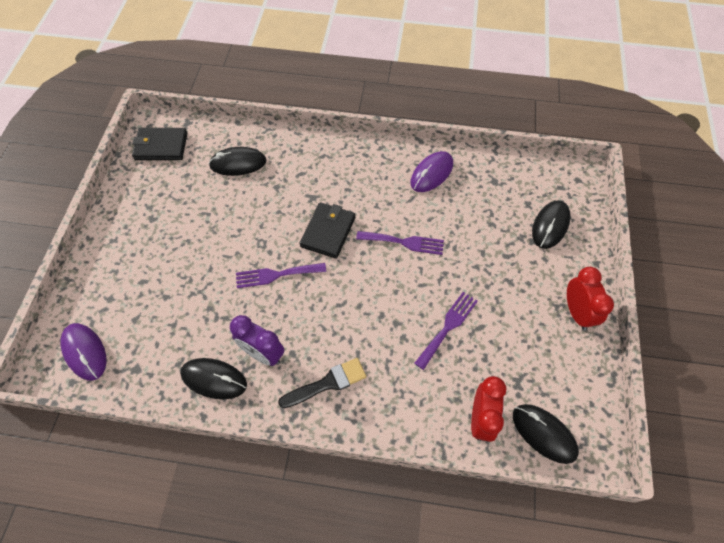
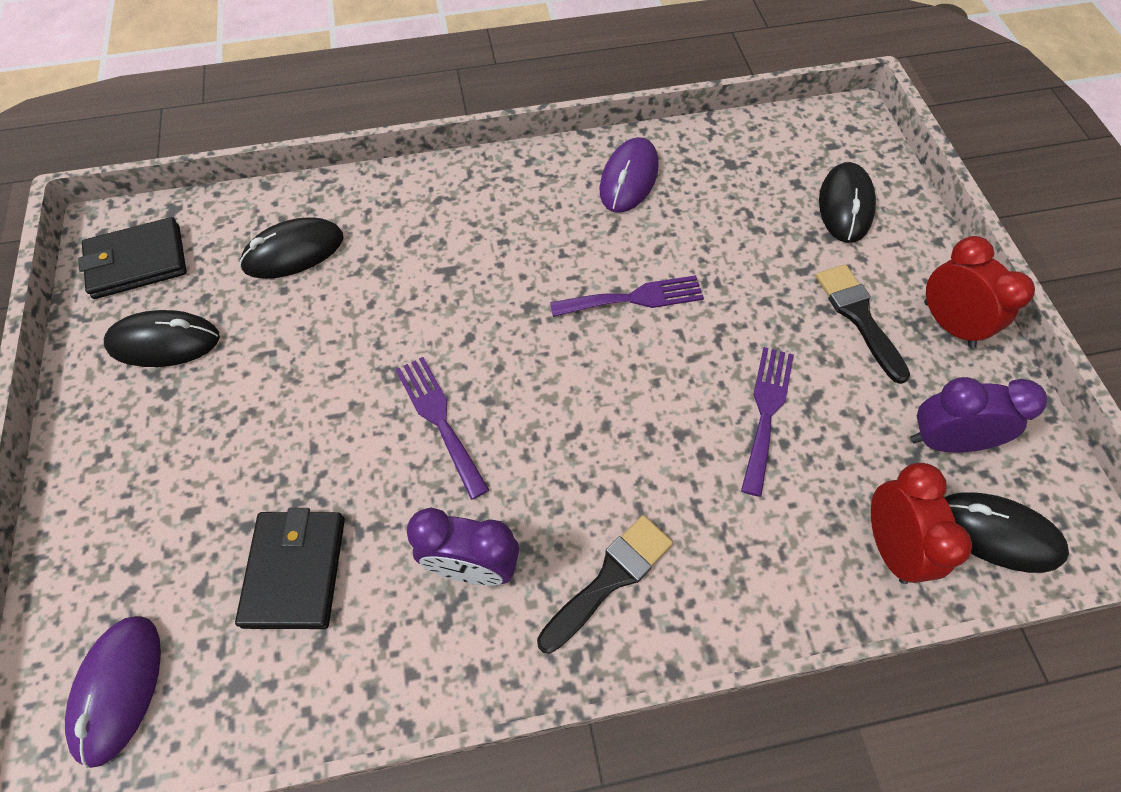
camera: 20 degrees left, 0 degrees up
purple mouse [61,323,106,381] -> purple mouse turned 60 degrees clockwise [65,616,161,768]
black mouse [180,358,247,399] -> black mouse moved to [104,310,220,367]
purple fork [236,263,326,288] -> purple fork turned 90 degrees clockwise [395,357,489,500]
black wallet [299,202,355,259] -> black wallet moved to [235,508,345,629]
none -> black brush [816,264,910,384]
none -> purple clock [910,377,1047,453]

